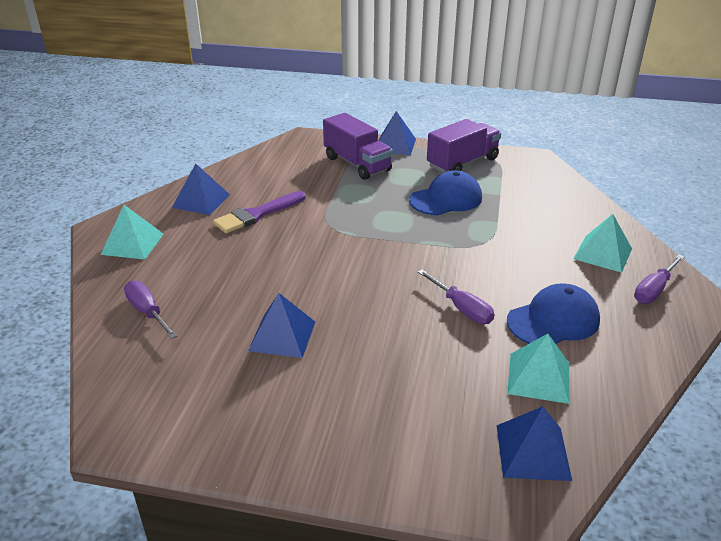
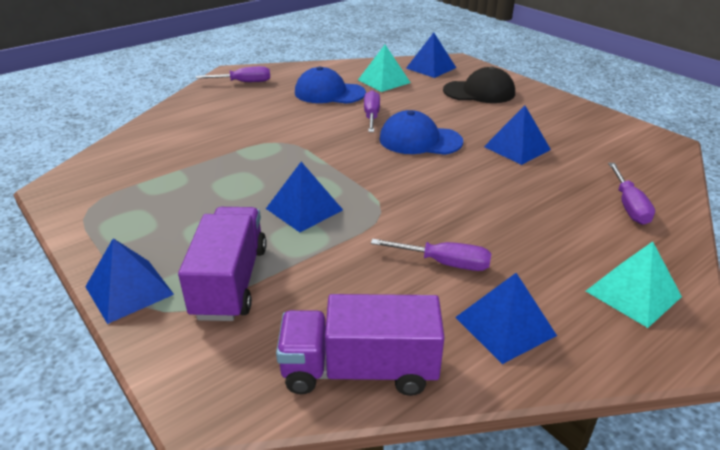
camera: 140 degrees left, 0 degrees up
purple brush [213,191,306,233] -> purple screwdriver [371,239,491,271]
blue cap [409,170,482,215] -> blue cap moved to [379,110,463,155]
purple truck [427,119,501,173] -> purple truck moved to [276,294,445,396]
turquoise pyramid [574,214,632,273] -> none
none -> blue pyramid [266,162,343,232]
none -> black cap [443,66,515,103]

